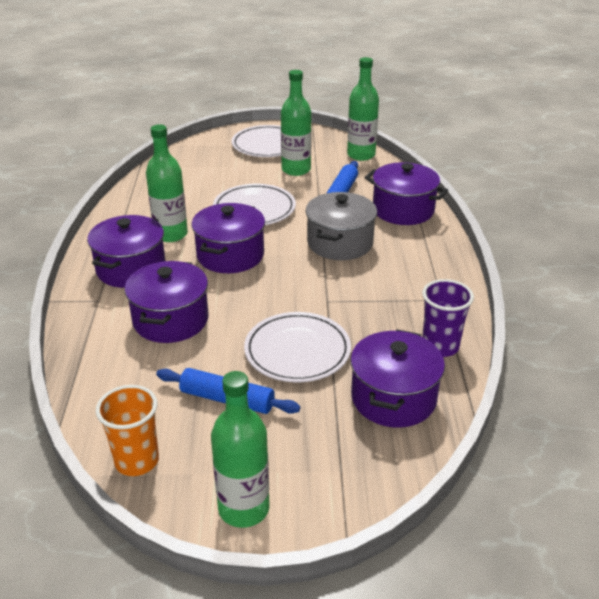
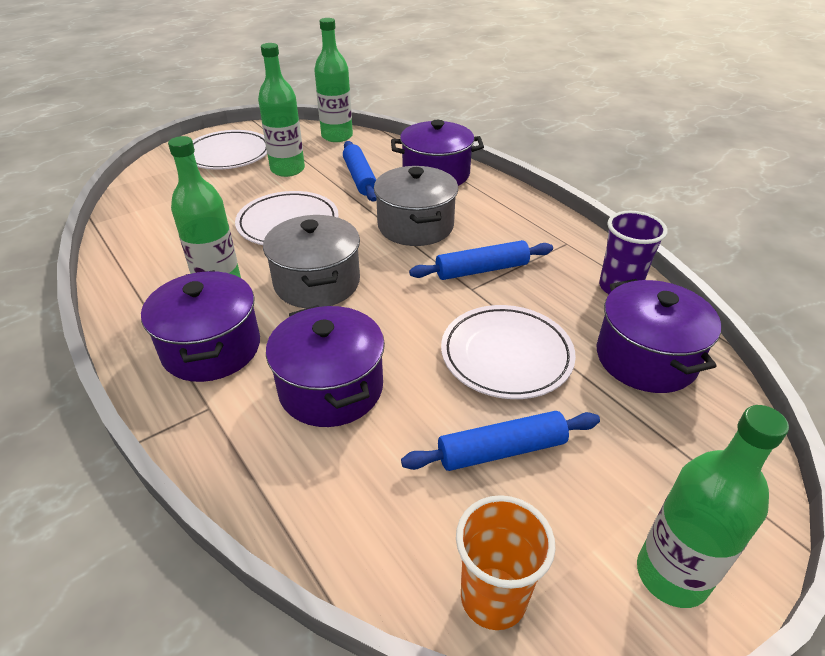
camera: 35 degrees left, 5 degrees up
purple pot [192,203,265,273] -> grey pot [263,215,360,308]
none -> blue rolling pin [409,240,553,280]

